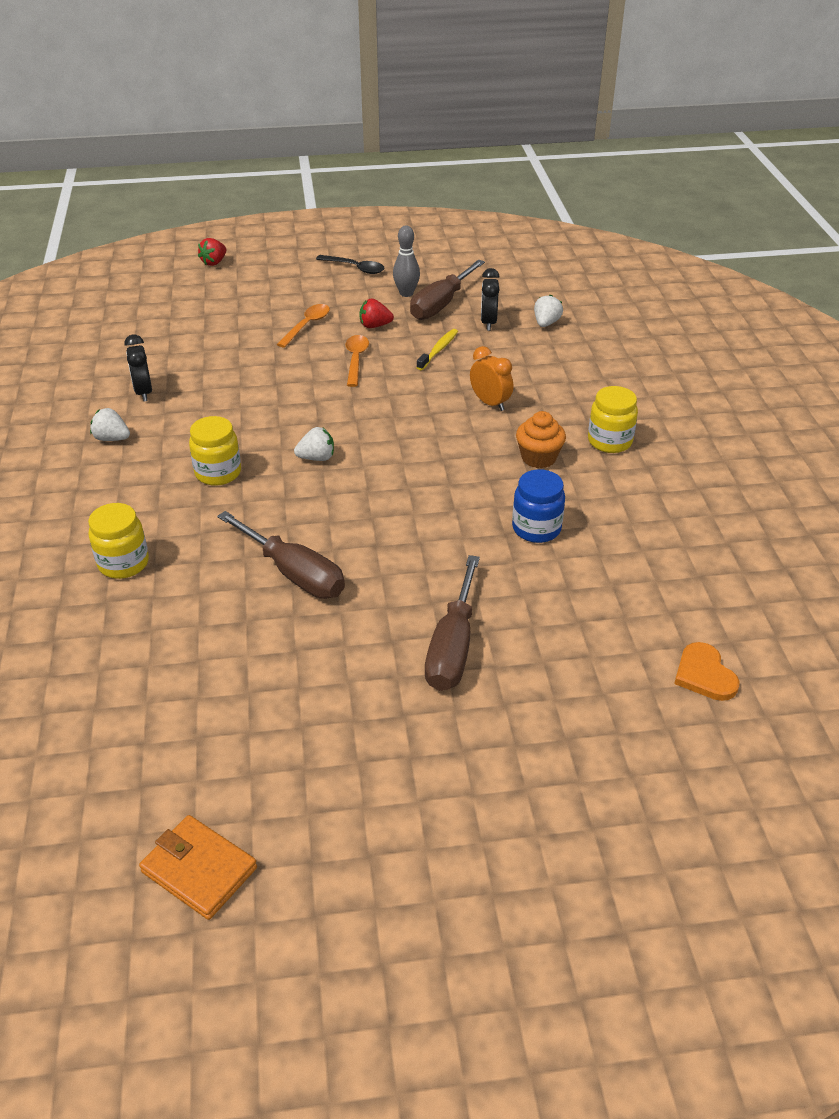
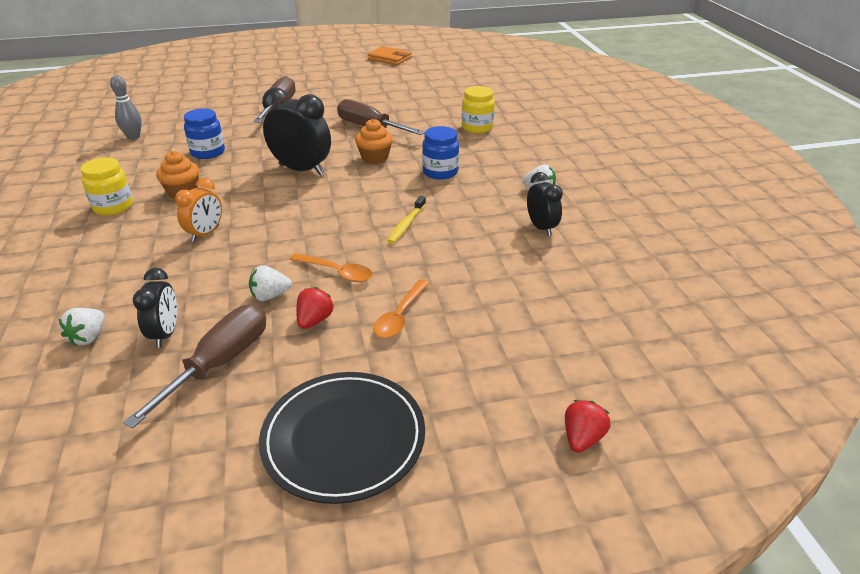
camera: 175 degrees right, 5 degrees down
yellow jar [189,416,241,486] -> blue jar [422,126,459,180]
white strawberry [294,427,334,461] -> white strawberry moved to [249,265,292,301]
black spoon [316,255,384,274] -> black plate [259,372,425,504]
orange spoon [346,335,369,387] -> orange spoon turned 60 degrees counterclockwise [289,253,373,282]
red strawberry [359,299,394,328] -> red strawberry turned 60 degrees counterclockwise [296,287,334,329]
grey bowling pin [393,225,420,297] -> grey bowling pin moved to [110,75,142,140]
yellow toothbrush [416,329,458,370] -> yellow toothbrush moved to [387,196,426,244]
orange clock [470,346,513,411] -> orange clock turned 105 degrees counterclockwise [175,178,222,242]
orange heart [674,642,740,701] -> none
none -> black clock [262,87,331,175]
none -> orange cupcake [355,119,393,164]

